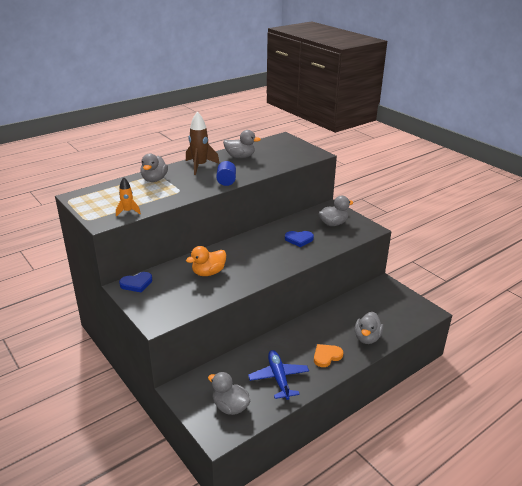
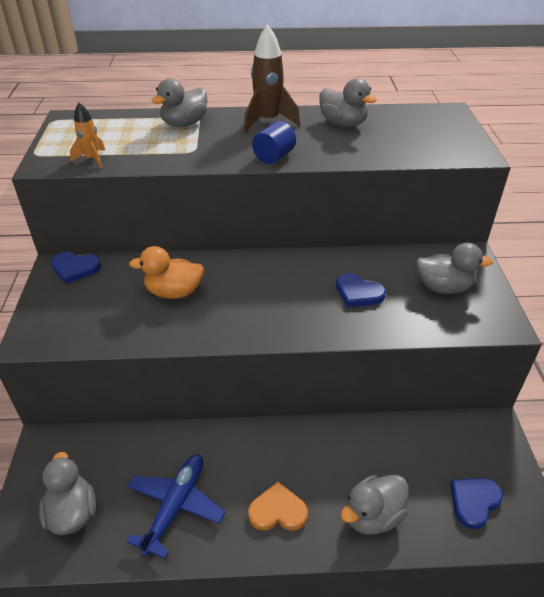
camera: 35 degrees right, 10 degrees up
none -> blue heart [450,478,503,529]

